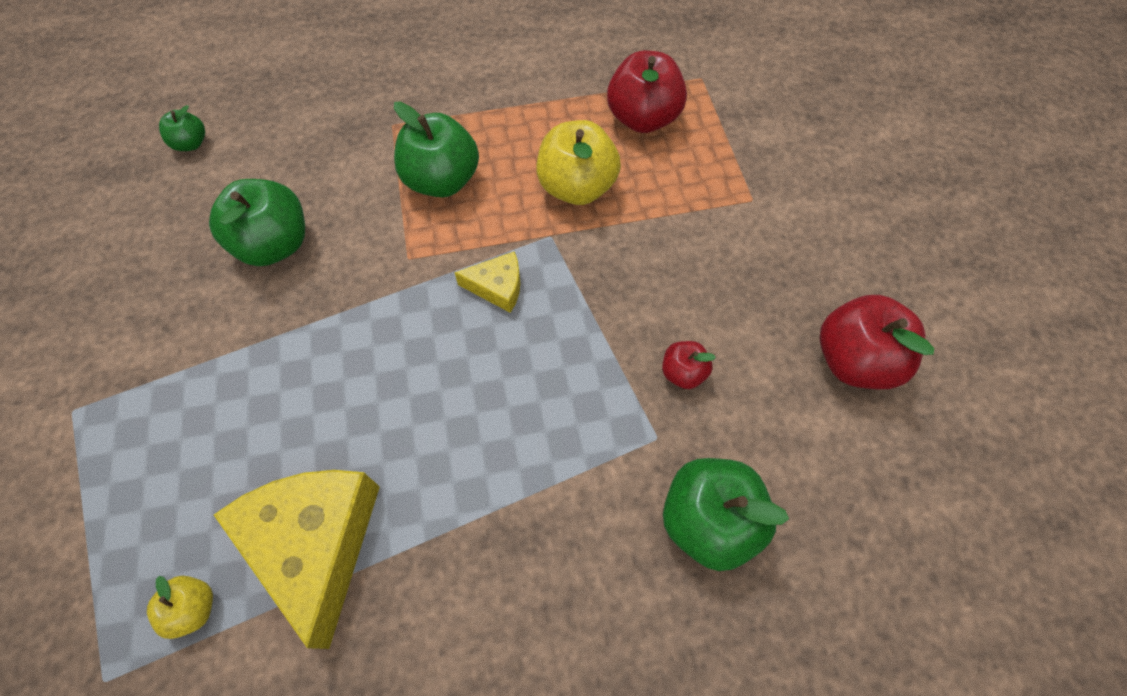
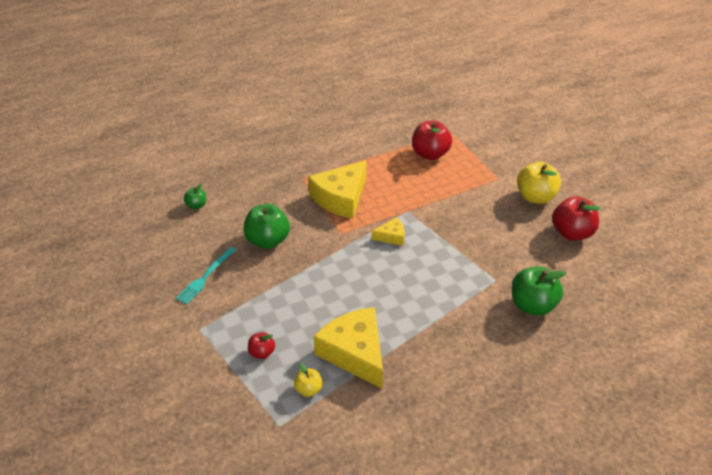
camera: 15 degrees left, 20 degrees down
green apple [394,101,479,197] -> yellow cheese [308,160,366,219]
yellow apple [536,120,621,205] -> yellow apple moved to [517,162,561,204]
red apple [662,341,716,389] -> red apple moved to [248,332,275,359]
none -> turquoise fork [176,246,237,304]

